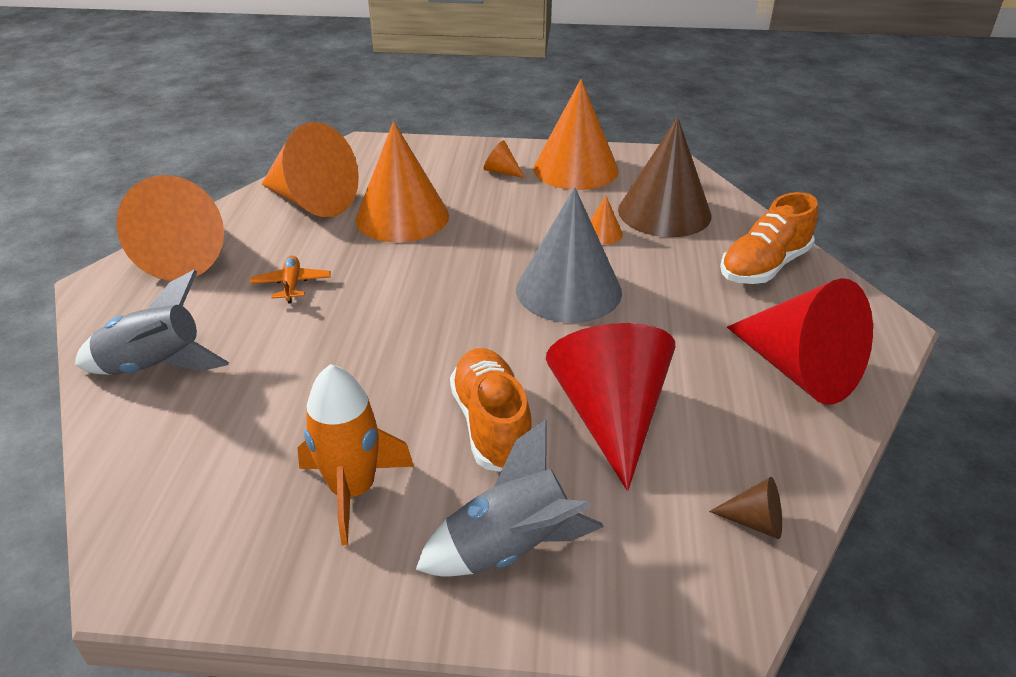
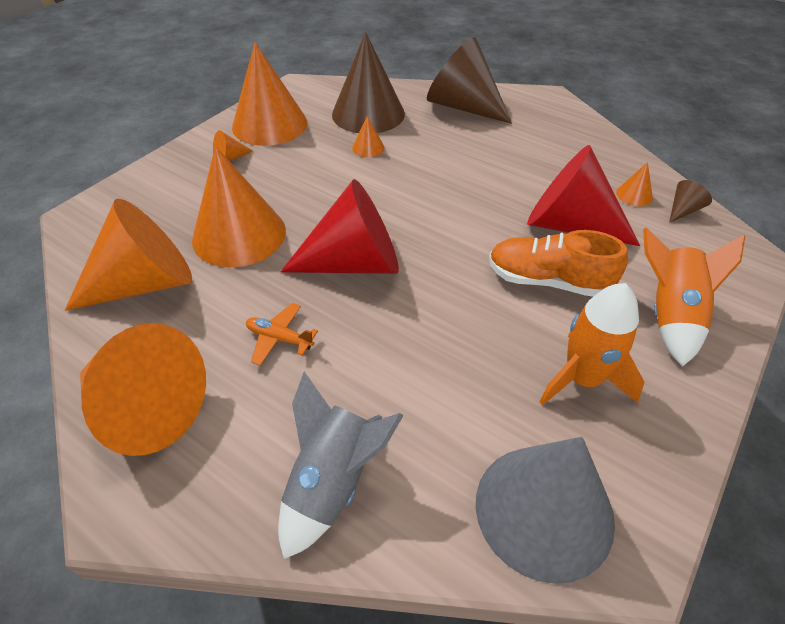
camera: 60 degrees left, 10 degrees up
grey rocket [416,419,604,577] -> orange rocket [643,227,745,367]
grey cone [516,187,622,323] -> grey cone moved to [476,437,615,584]
orange shoe [720,192,818,284] -> brown cone [427,37,512,124]
red cone [727,278,873,405] -> red cone moved to [280,179,399,274]
none -> orange cone [616,162,653,206]

